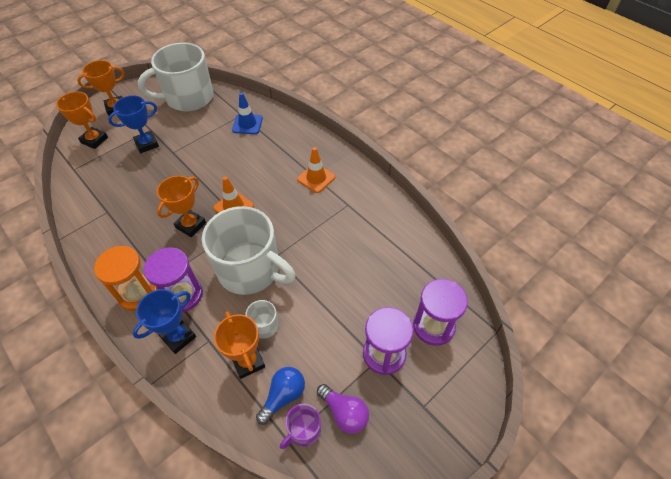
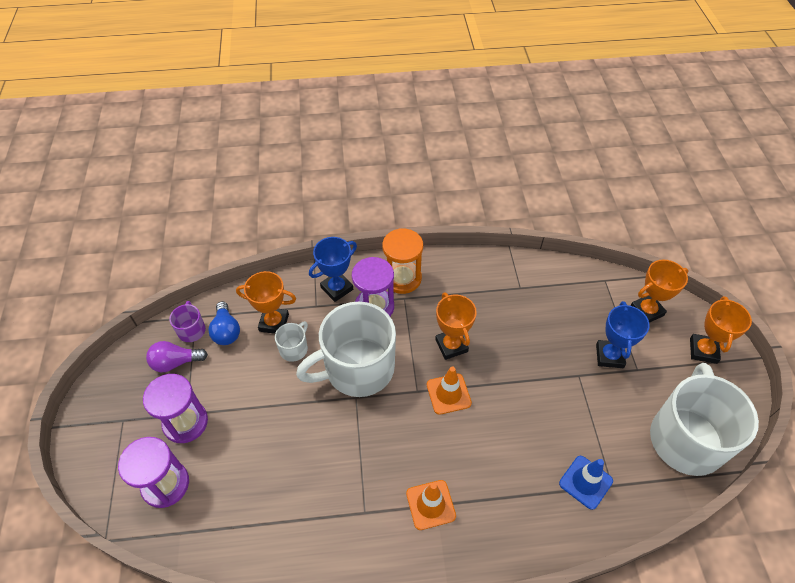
camera: 125 degrees right, 0 degrees up
blue trophy [133,289,196,354] -> blue trophy turned 60 degrees clockwise [309,237,357,302]

